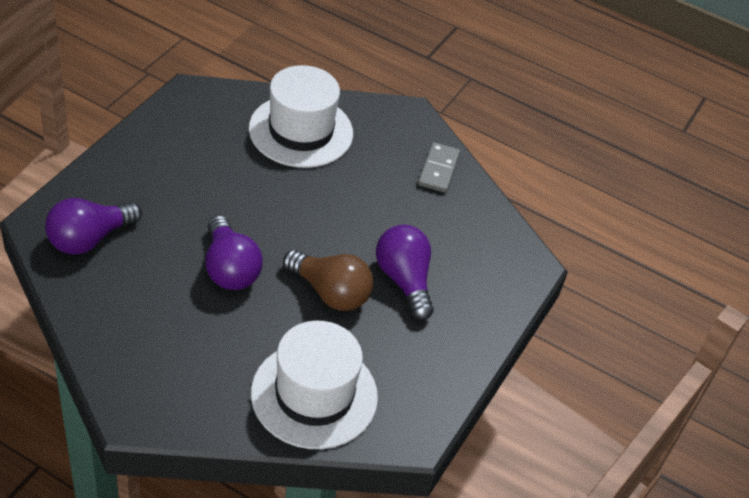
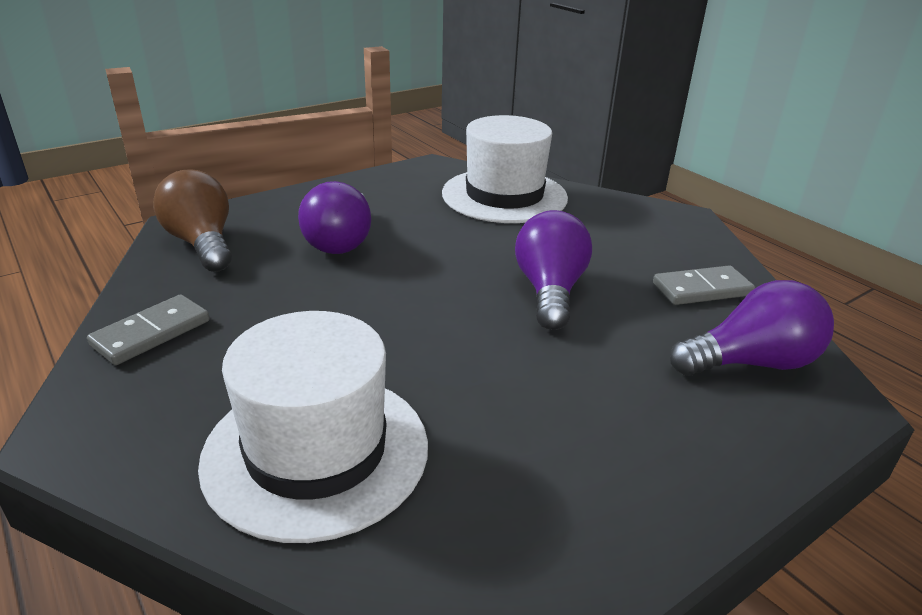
camera: 150 degrees left, 15 degrees down
brown light bulb [283,250,373,311] -> brown light bulb moved to [153,169,232,272]
none -> grey domino [653,265,755,305]

